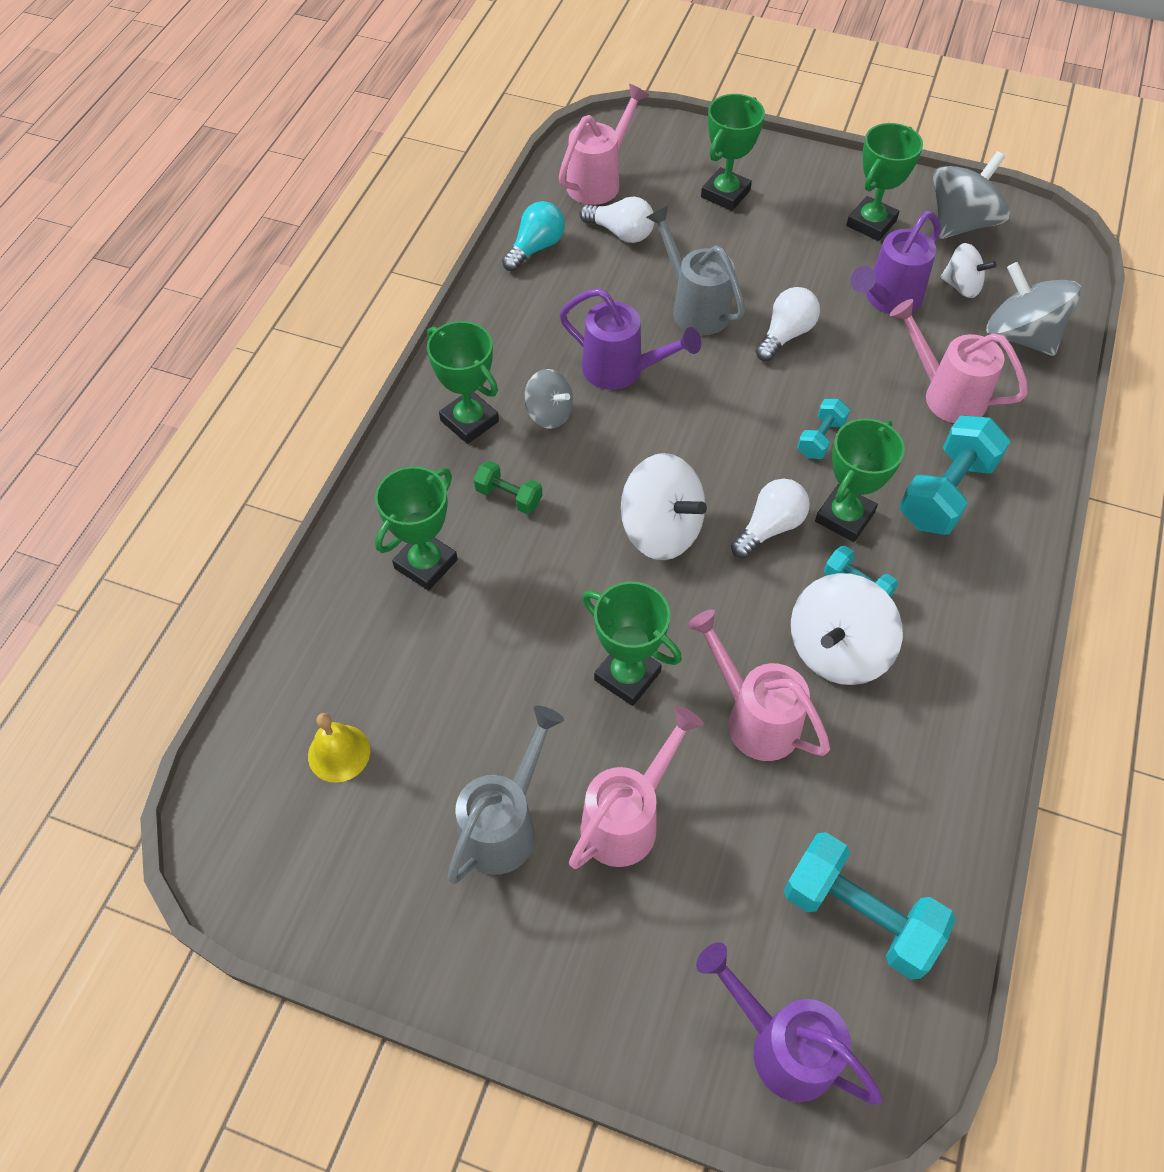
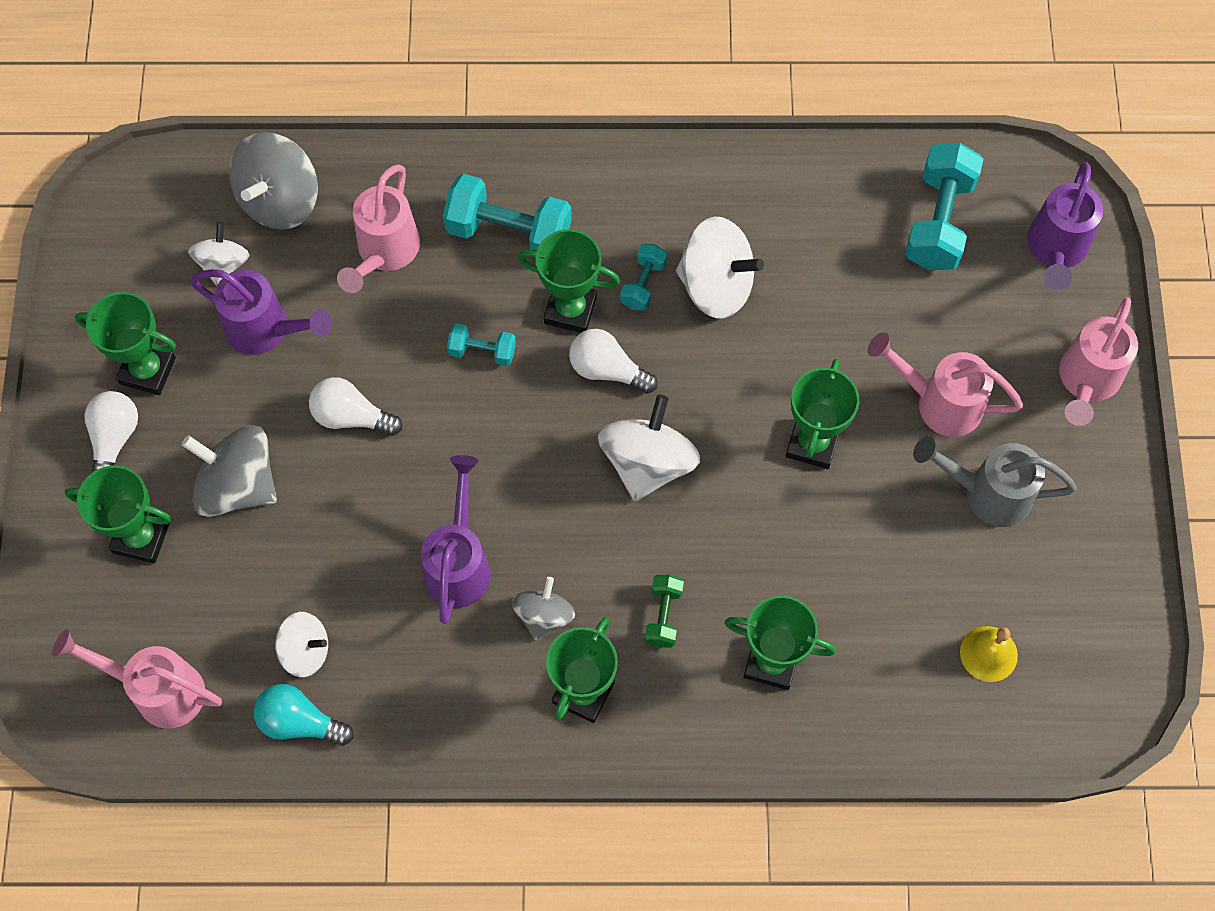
camera: 110 degrees left, 10 degrees up
white light bulb [579,197,654,243] -> white light bulb moved to [84,391,138,473]
grey watering can [646,206,745,335] -> none
pink watering can [687,609,830,761] -> pink watering can moved to [1059,297,1138,426]
grey spinning top [933,151,1010,239] -> grey spinning top moved to [182,425,277,517]
none -> white spinning top [275,612,328,677]

